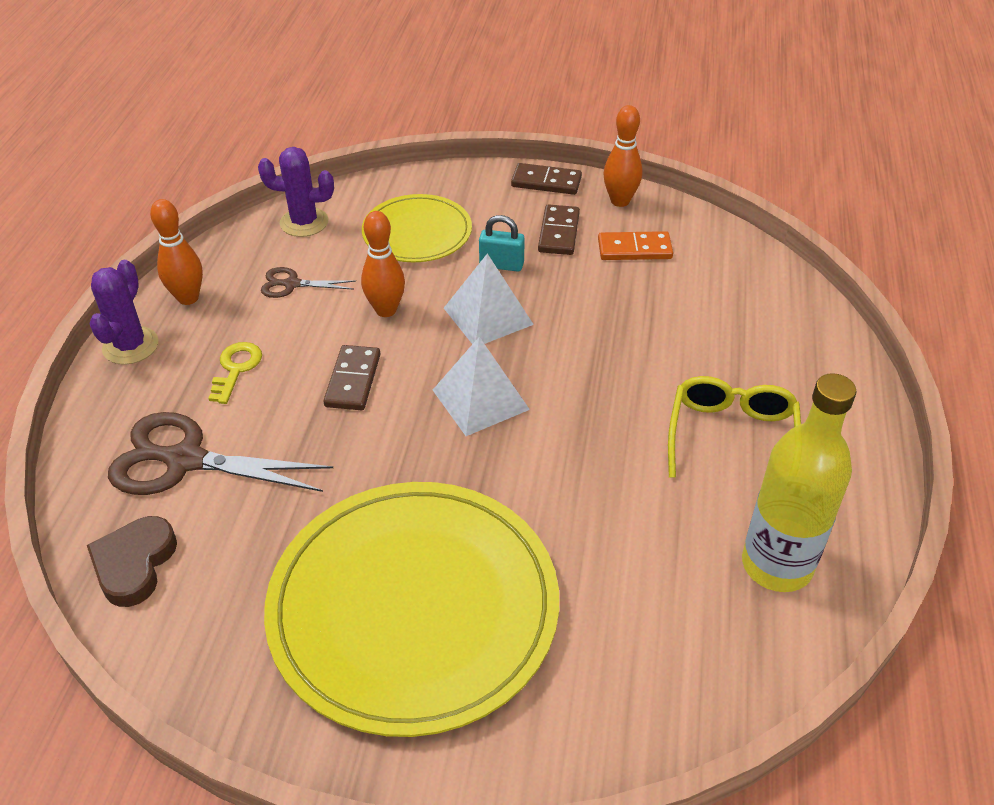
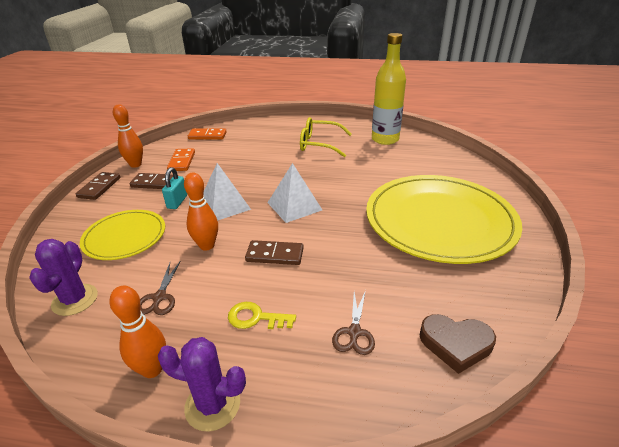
camera: 90 degrees left, 10 degrees down
brown scissors [108,412,333,495] -> brown scissors [332,290,375,355], size x0.50
none -> orange domino [188,128,227,139]

